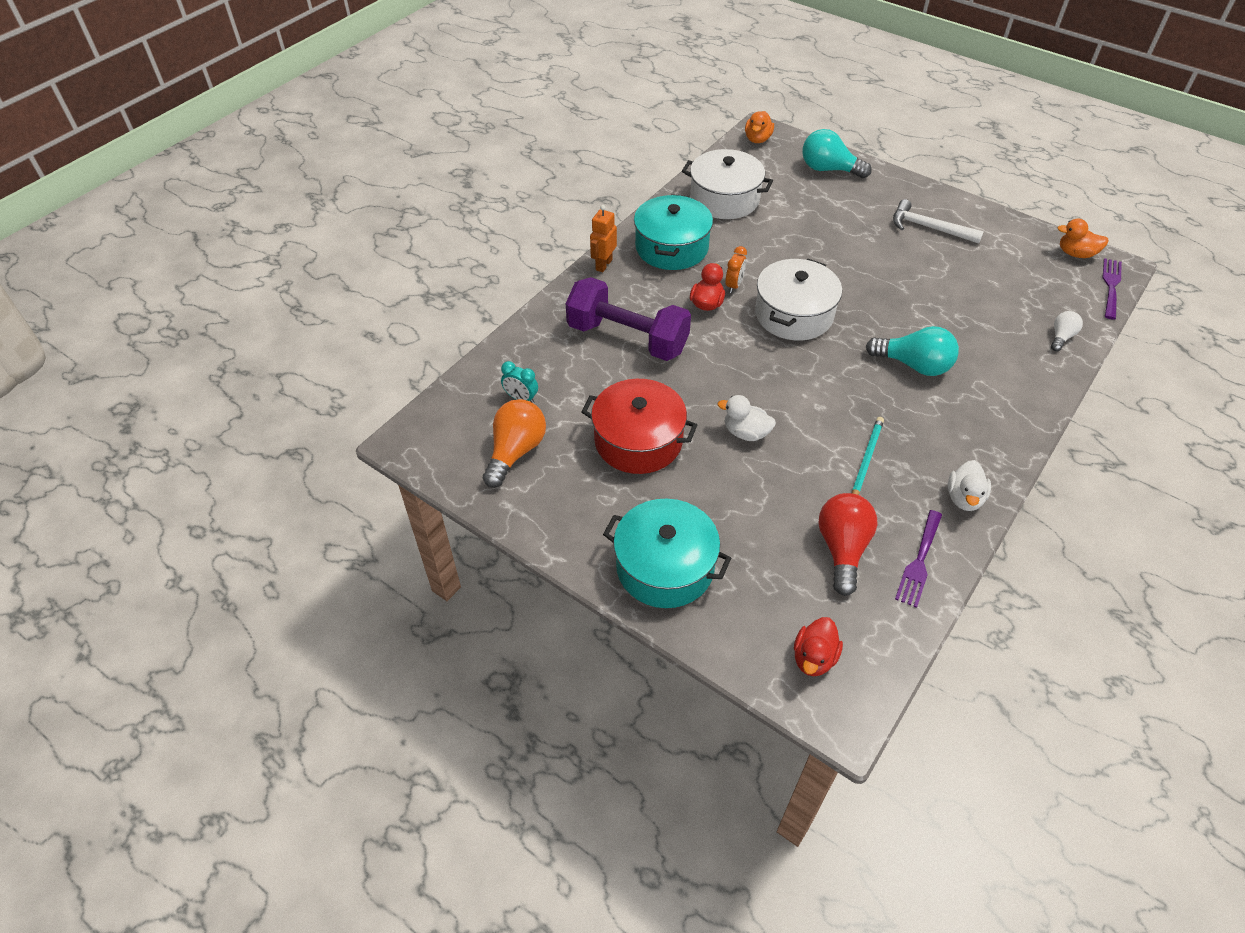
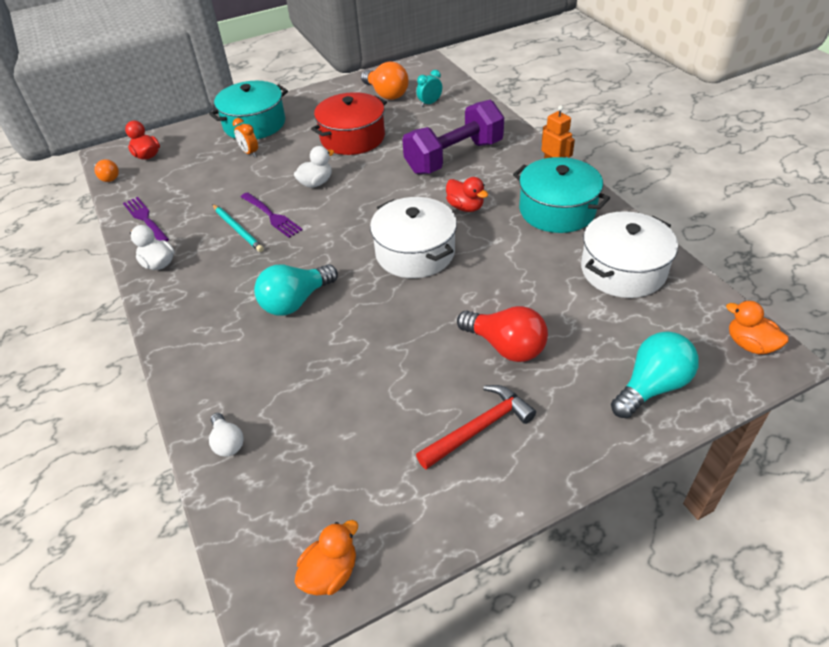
camera: 120 degrees right, 5 degrees down
orange clock [725,246,747,293] -> orange clock moved to [233,118,258,157]
red light bulb [818,493,877,596] -> red light bulb moved to [457,306,548,362]
white hammer [893,199,984,244] -> red hammer [416,385,536,469]
purple fork [1103,258,1122,320] -> purple fork moved to [241,192,303,238]
none -> orange light bulb [94,159,119,182]

